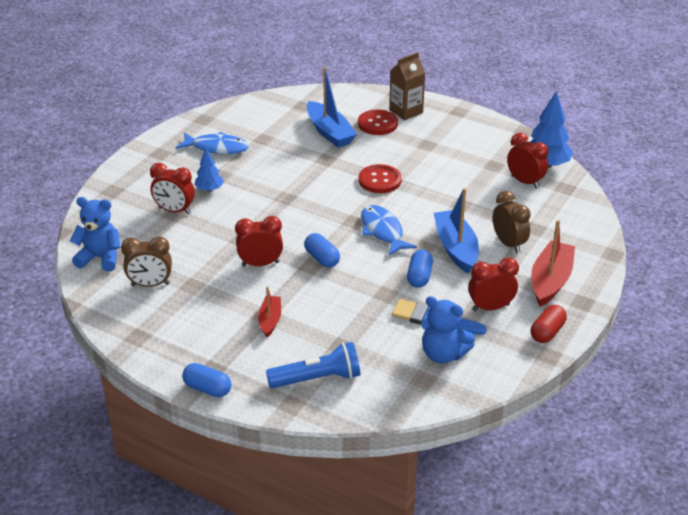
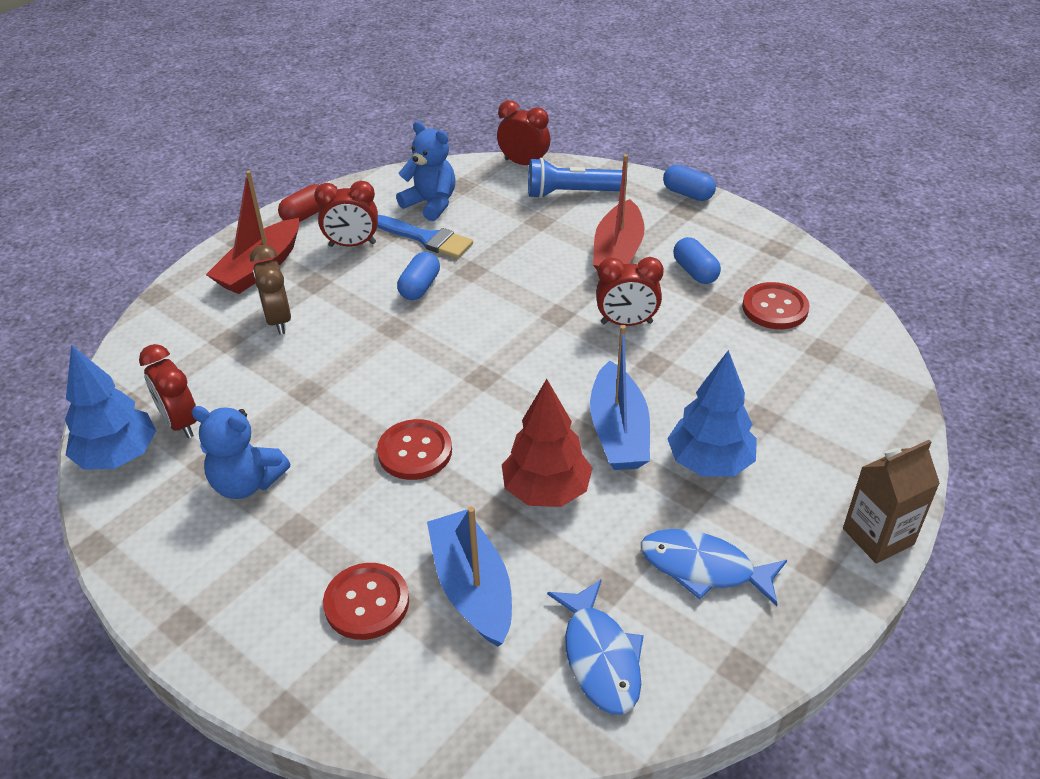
camera: 170 degrees left, 5 degrees up
blue teddy bear [70,197,120,272] -> blue teddy bear moved to [191,406,290,499]
brown clock [121,236,172,287] -> red button [742,282,810,329]
red clock [150,163,195,214] -> red clock moved to [497,100,550,165]
blue tree [194,148,224,192] -> blue tree [667,350,757,477], size x1.73
red boat [258,286,281,337] -> red boat [593,154,645,271], size x1.75
blue capsule [304,233,340,268] -> blue capsule moved to [673,237,721,284]
blue fish [361,205,417,256] -> blue fish moved to [547,579,644,715]
brown carton [389,52,425,120] -> brown carton moved to [843,440,940,563]
blue boat [434,188,479,274] -> blue boat moved to [590,325,650,470]
none -> red tree [502,379,592,507]

